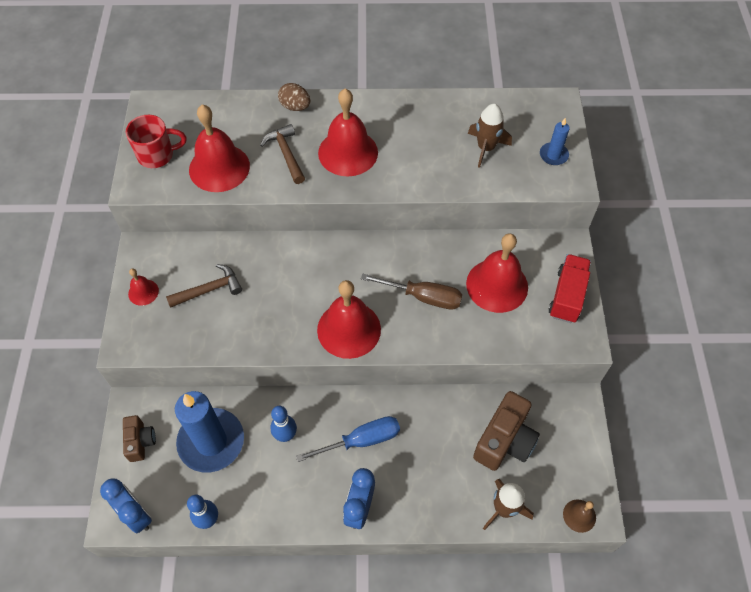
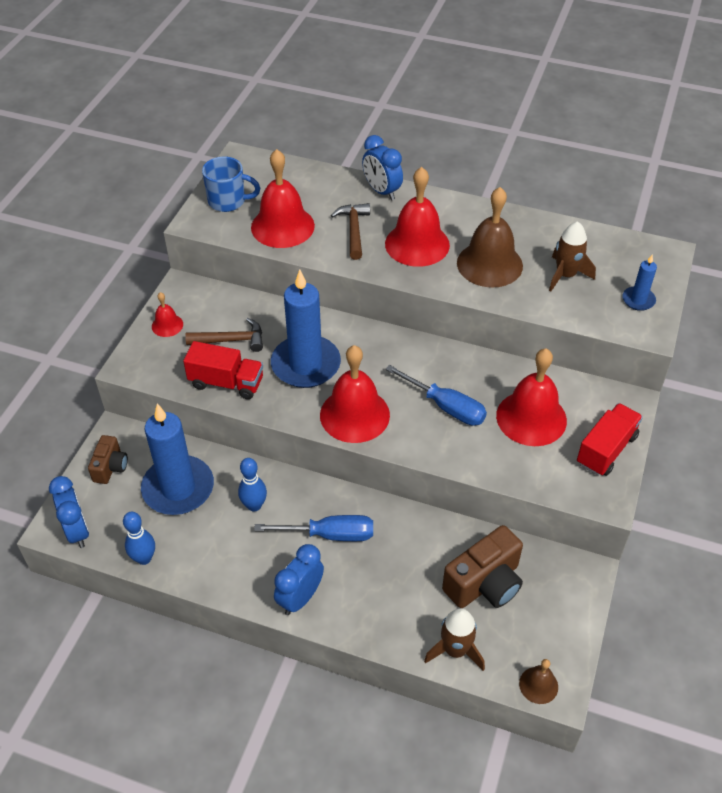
camera: 20 degrees right, 10 degrees down
red mug [126,115,187,168] -> blue mug [202,157,260,212]
brown egg [278,83,310,111] -> blue clock [362,135,403,200]
brown screwdriver [361,273,462,310] -> blue screwdriver [385,365,487,426]
none -> red truck [183,341,263,399]
none -> blue candle [271,270,341,388]
none -> brown bell [457,187,523,288]

